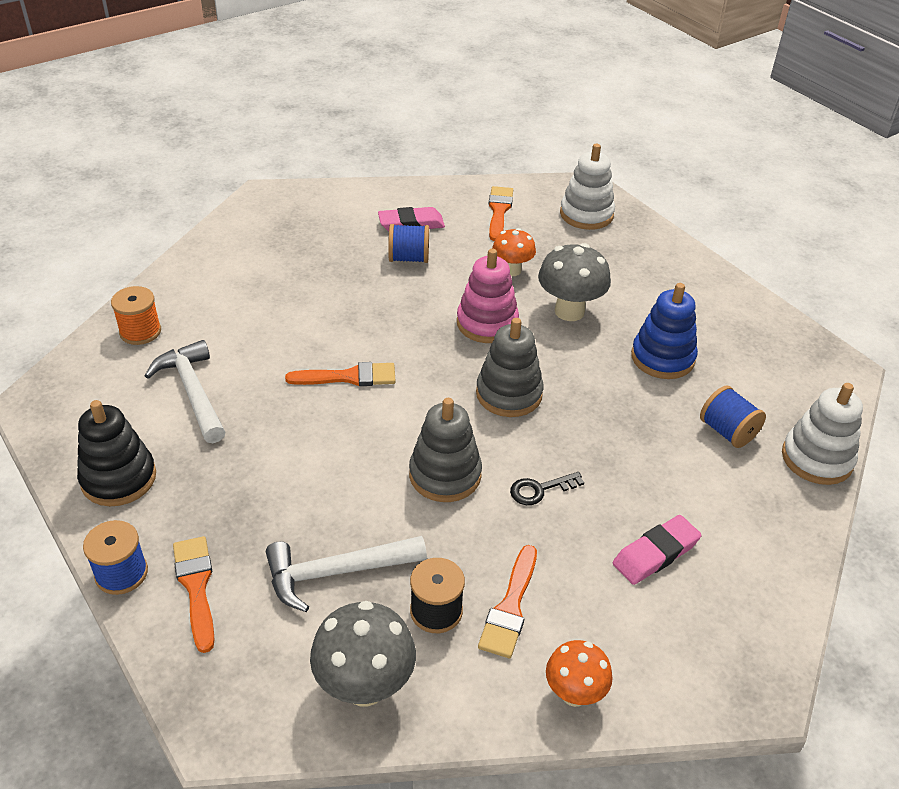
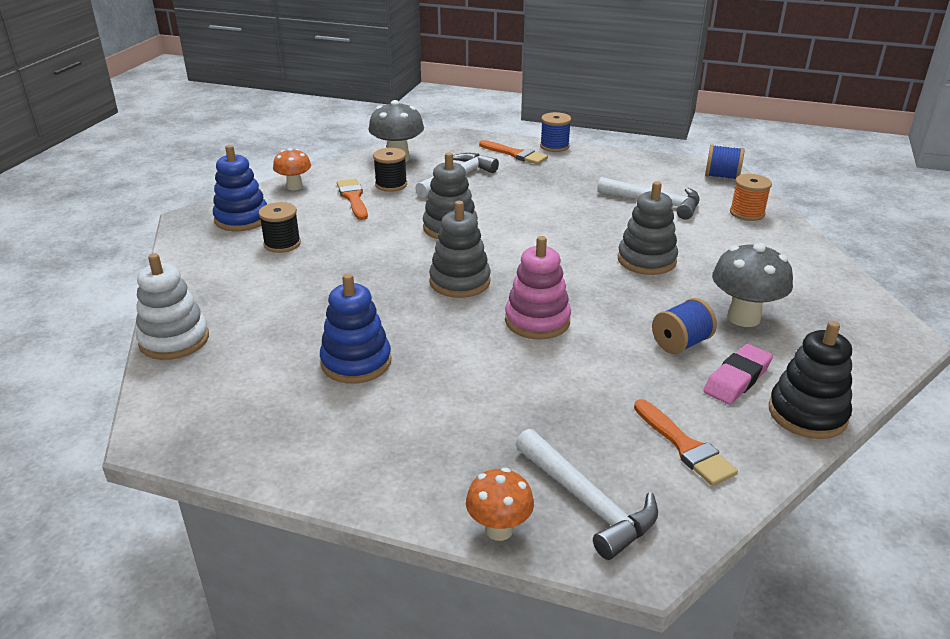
camera: 145 degrees right, 10 degrees down
black stacking toy [77,400,156,506] -> black stacking toy moved to [769,321,852,439]
orange brush [285,362,395,386] -> none
orange mushroom [492,228,536,276] -> orange mushroom moved to [466,468,534,541]
black key [510,472,584,505] -> none
grey mushroom [538,243,611,321] -> grey mushroom moved to [712,243,793,327]
white stacking toy [560,144,615,230] -> white hammer [515,429,658,560]
pink eraser [613,515,701,585] -> black spool [258,202,301,253]
blue spool [700,386,766,448] -> blue spool moved to [705,144,745,180]
none -> blue stacking toy [213,145,267,231]
none -> grey stacking toy [618,181,678,275]

